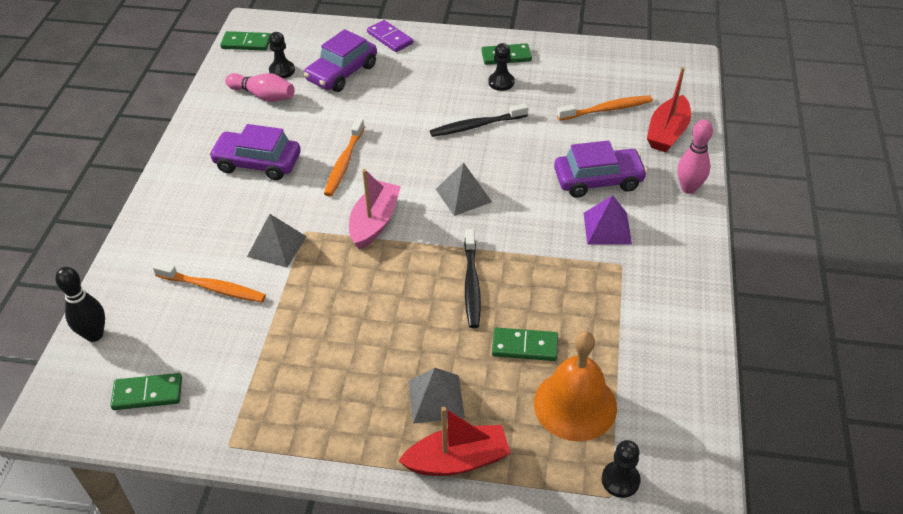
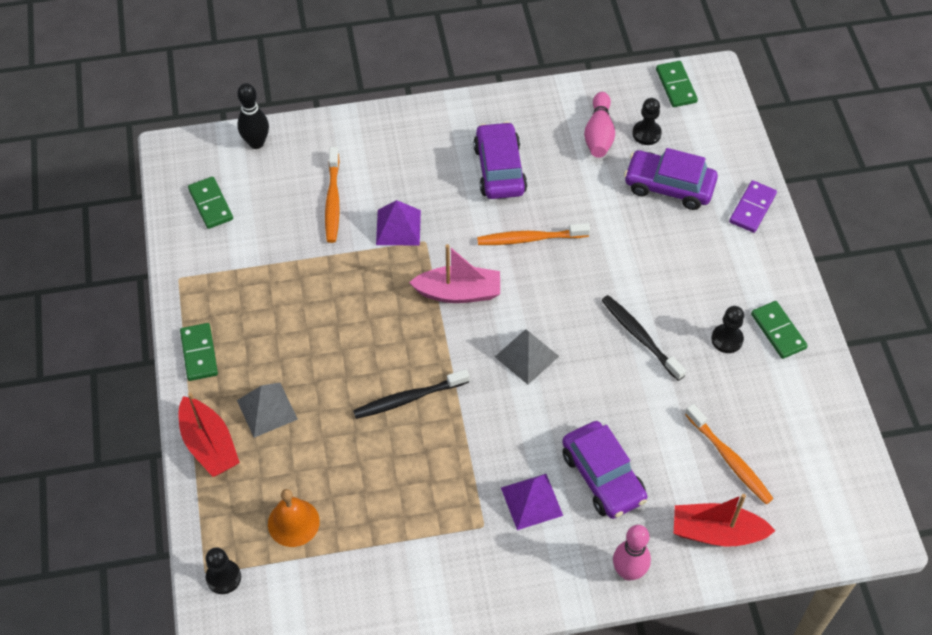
camera: 70 degrees right, 10 degrees up
grey pyramid [247,214,307,268] -> purple pyramid [376,200,421,245]
green domino [492,327,558,361] -> green domino moved to [180,323,218,381]
orange bell [534,331,617,441] -> orange bell [268,489,320,547], size x0.65

